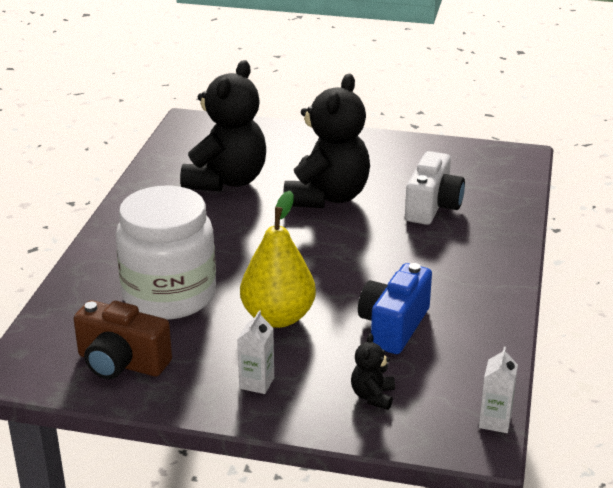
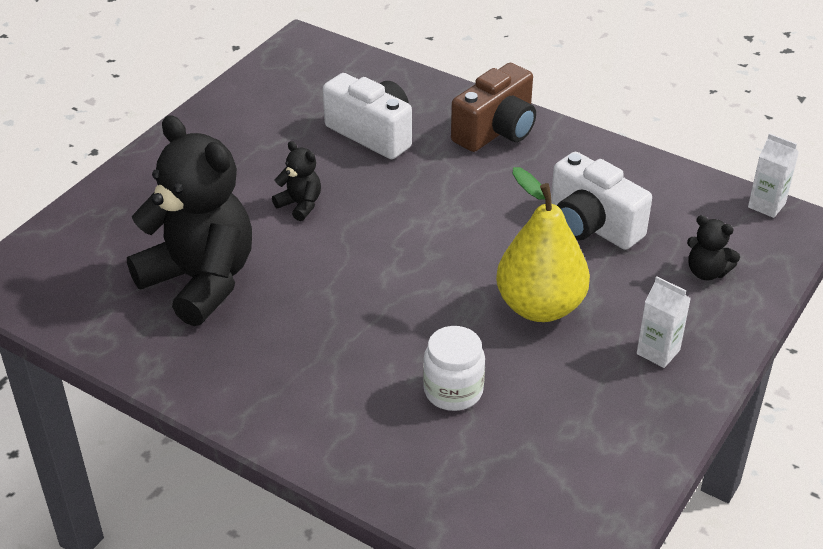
camera: 70 degrees left, 10 degrees up
brown camera [74,300,172,379] -> brown camera moved to [451,63,536,152]
white jar [116,185,216,320] -> white jar [423,326,485,411], size x0.48
black teddy bear [283,74,370,208] -> black teddy bear [272,141,321,221], size x0.42
blue camera [358,263,432,354] -> white camera [551,152,652,250]

